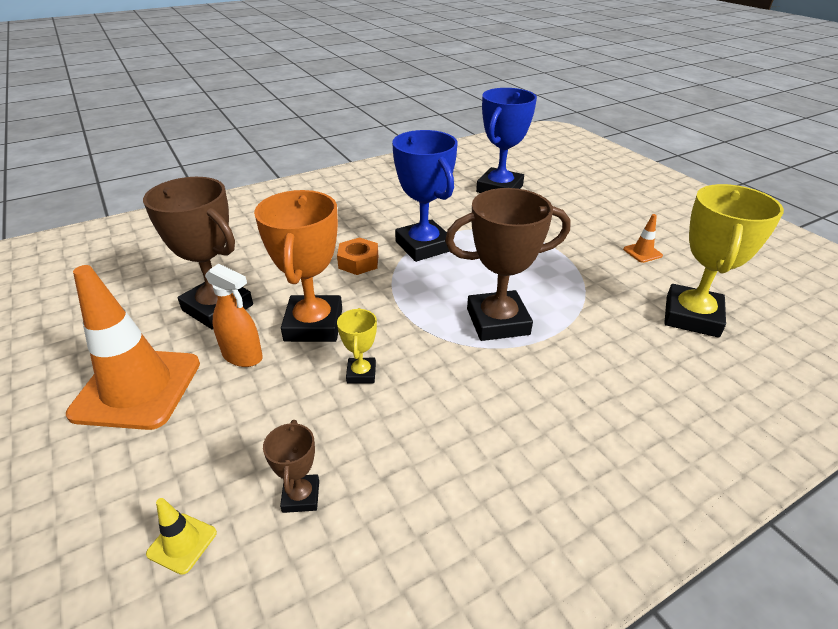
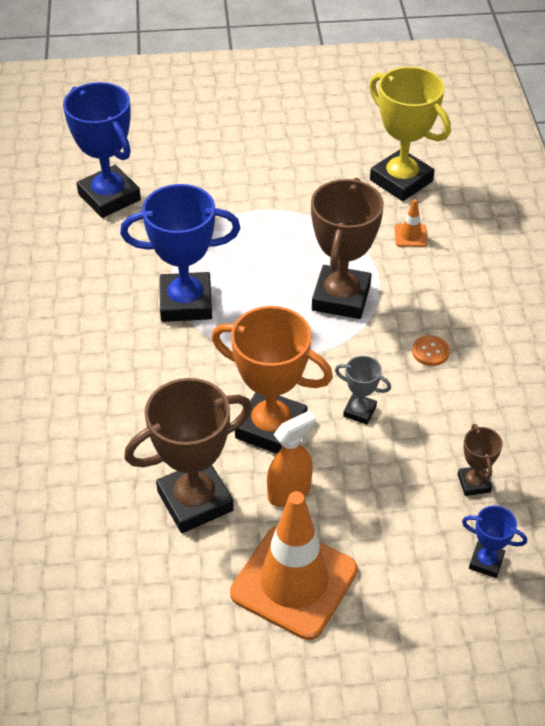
camera: 65 degrees left, 10 degrees up
yellow traffic cone [146,498,217,575] -> blue trophy [462,506,527,578]
brown trophy [263,420,319,513] -> brown trophy turned 60 degrees clockwise [458,424,503,496]
orange nut [337,237,378,275] -> none
yellow trophy [337,308,377,384] -> grey trophy [335,356,391,425]
orange traffic cone [623,214,663,263] -> orange traffic cone moved to [395,199,428,247]
none -> orange button [412,335,450,366]

